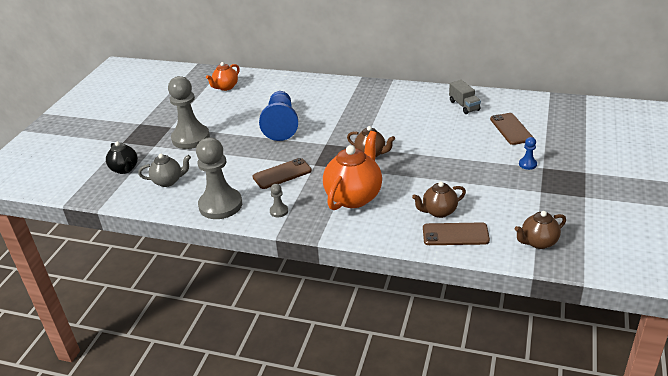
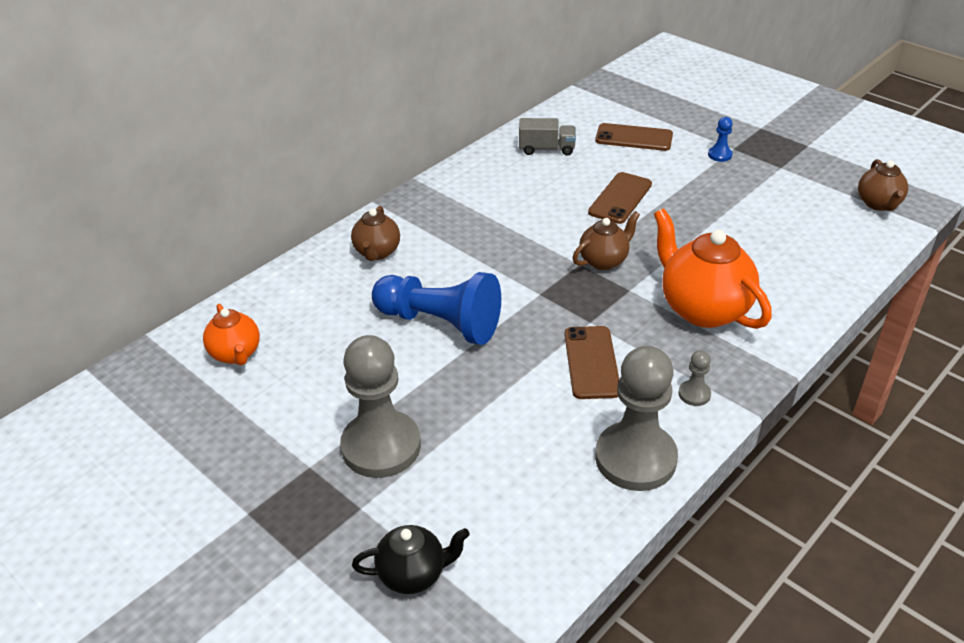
camera: 65 degrees left, 5 degrees up
grey teapot [138,154,191,187] -> none
brown teapot [412,181,466,218] -> brown teapot moved to [351,206,400,261]
brown phone [423,222,490,245] -> brown phone moved to [588,172,652,224]

